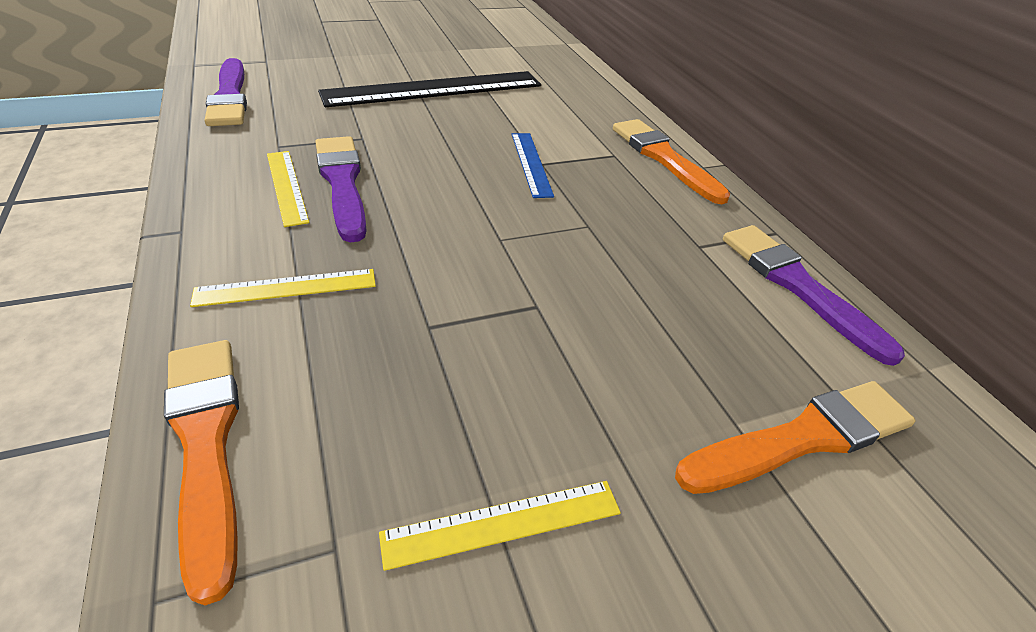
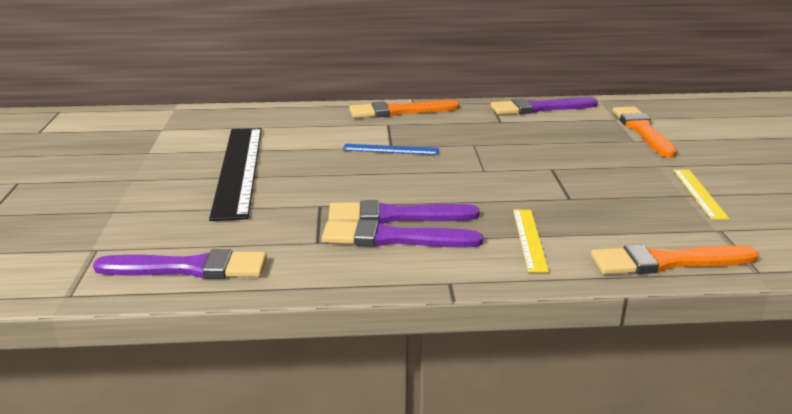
camera: 70 degrees left, 15 degrees down
yellow ruler [267,151,310,227] -> purple brush [322,219,483,247]

